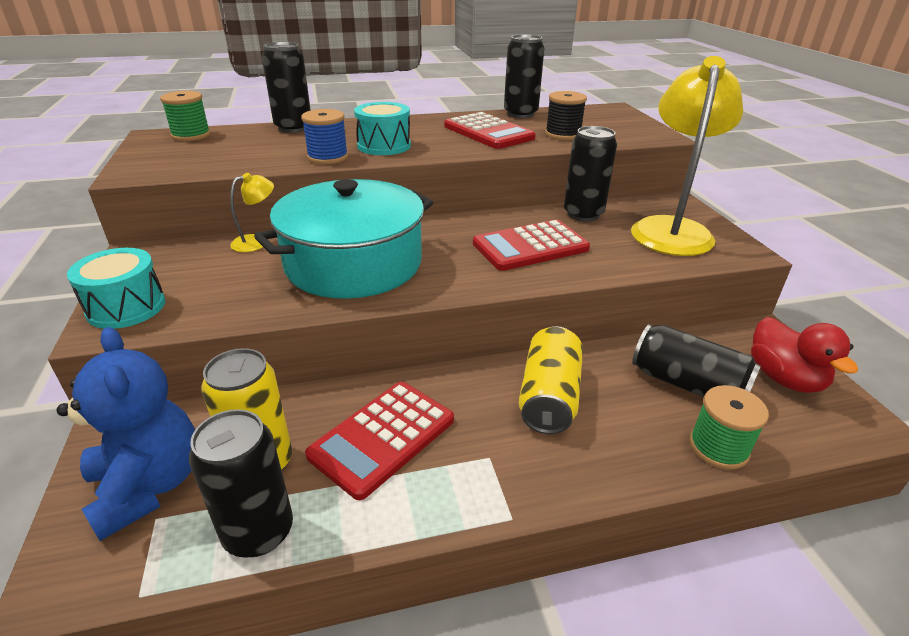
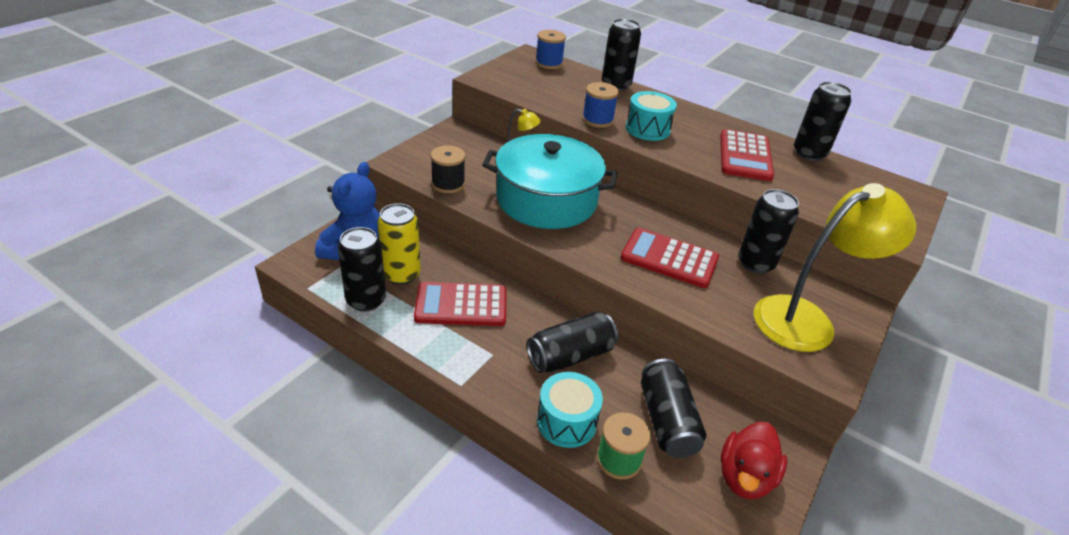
camera: 45 degrees right, 5 degrees up
turquoise drum [67,248,165,329] -> turquoise drum moved to [537,372,603,448]
green spool [160,91,211,141] -> blue spool [535,30,566,69]
yellow can [519,326,583,434] -> black can [527,311,618,373]
black spool [545,91,587,140] -> black spool moved to [430,145,465,193]

